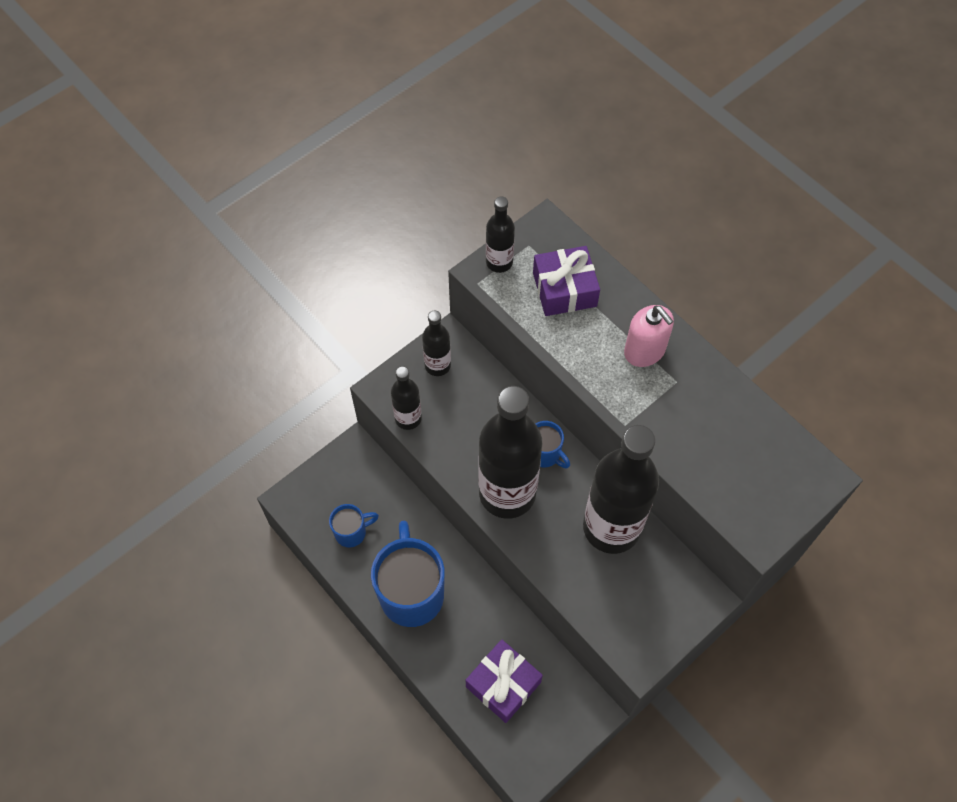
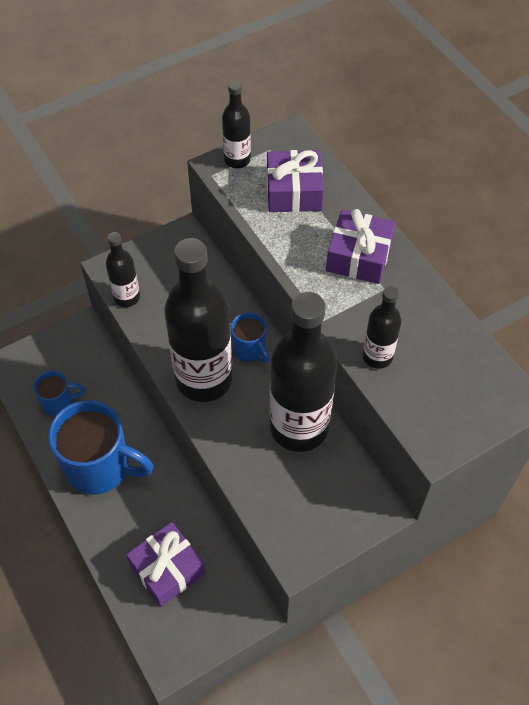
camera: 10 degrees right, 5 degrees down
blue mug [371,521,445,627] -> blue mug turned 105 degrees clockwise [48,400,154,495]
black bottle [422,311,451,376] -> black bottle moved to [363,286,401,369]
pink soap dispenser [624,305,674,367] -> purple gift [326,209,395,284]

